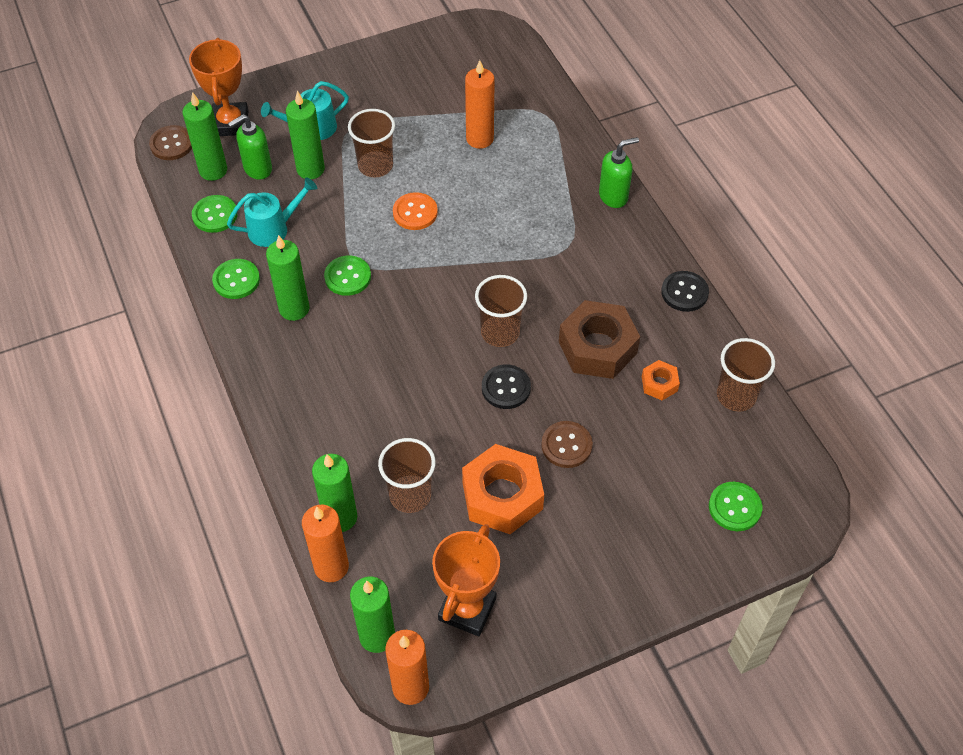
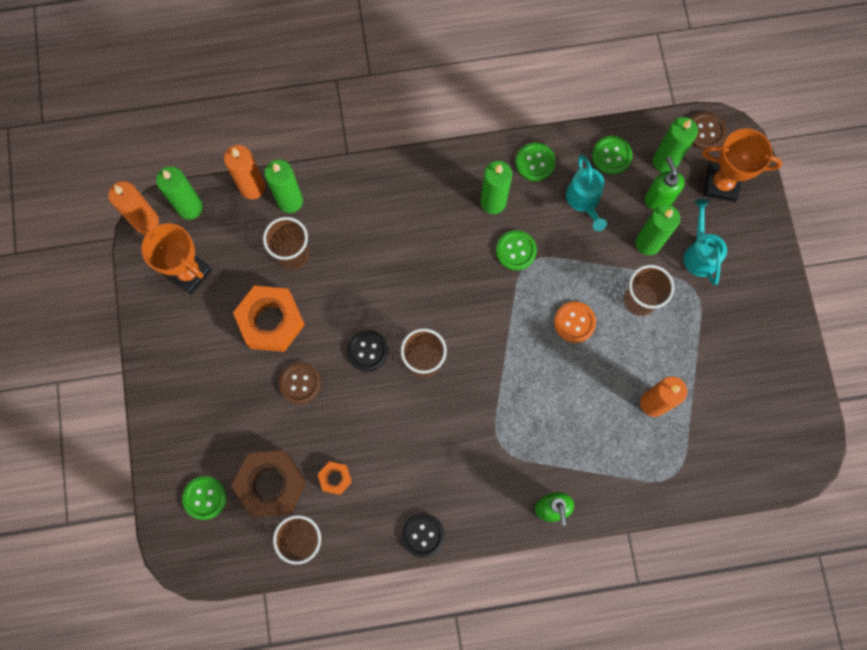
camera: 105 degrees right, 20 degrees up
brown nut [559,300,640,379] -> brown nut moved to [231,450,307,517]

